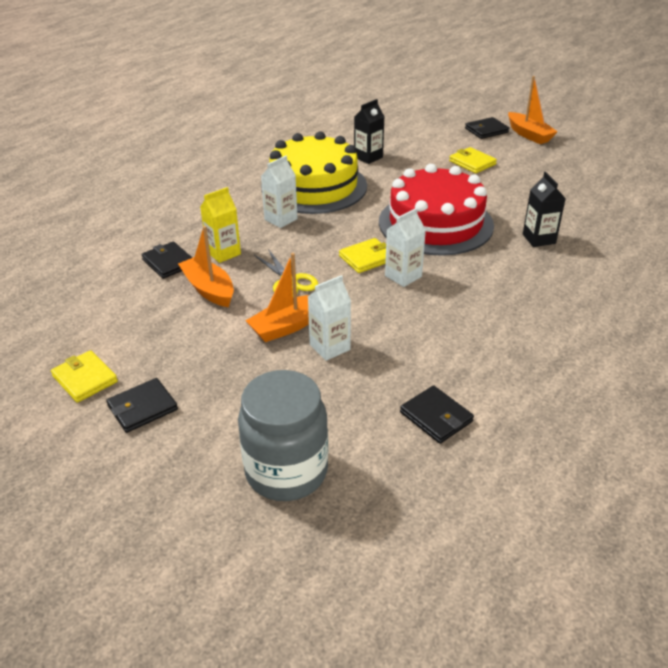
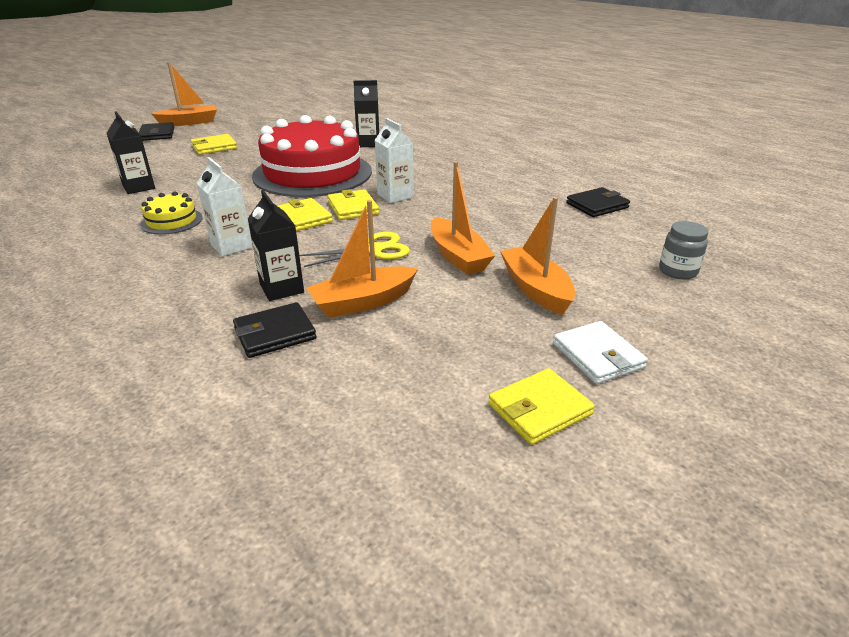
camera: 80 degrees left, 5 degrees down
black wallet [106,378,178,433] -> white wallet [553,321,648,384]
yellow carton [200,187,241,263] -> black carton [248,190,304,301]
grey jar [238,370,328,501] -> grey jar [659,221,708,280], size x0.47
yellow cake [261,132,367,214] -> yellow cake [140,191,203,235], size x0.42
white carton [307,275,351,361] -> none
none -> yellow wallet [278,198,333,231]
none -> orange boat [500,197,575,315]

